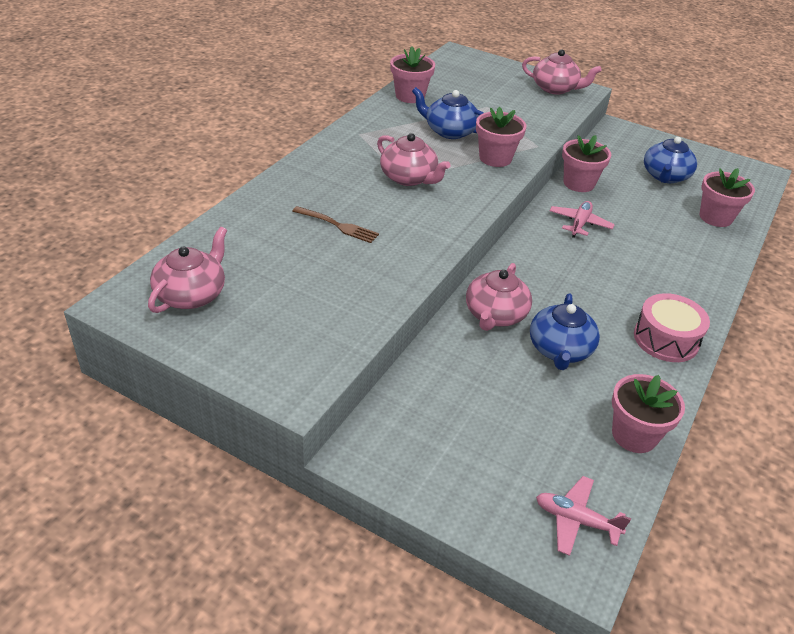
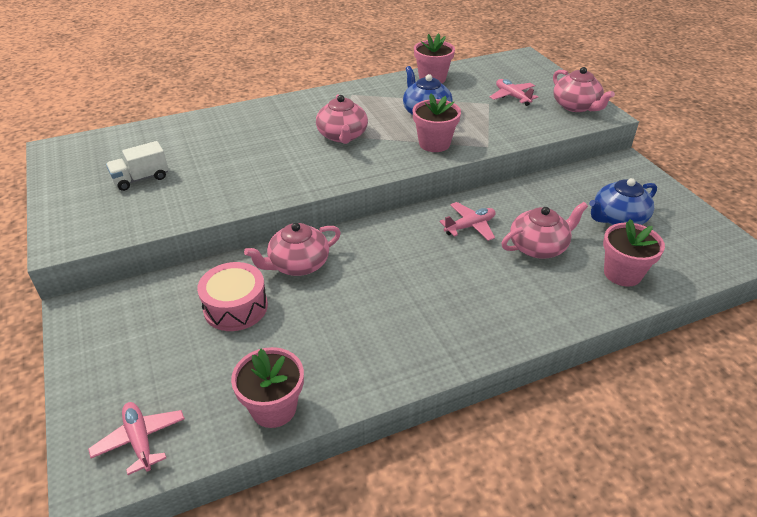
camera: 40 degrees right, 0 degrees up
pink teapot [148,227,227,313] -> pink teapot moved to [501,202,588,259]
brown fork [292,206,379,243] -> none
blue teapot [530,293,600,370] -> none
pink flower pot [562,135,611,192] -> none
pink drum [634,293,710,362] -> pink drum moved to [197,262,268,331]
none -> white truck [106,141,169,191]
none -> pink plane [490,79,538,106]

